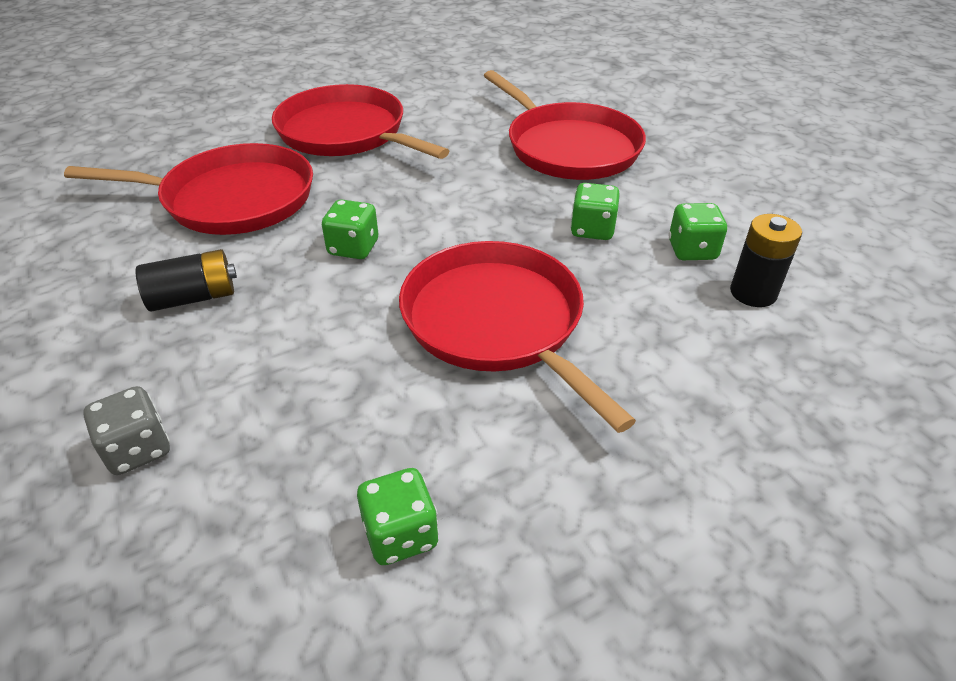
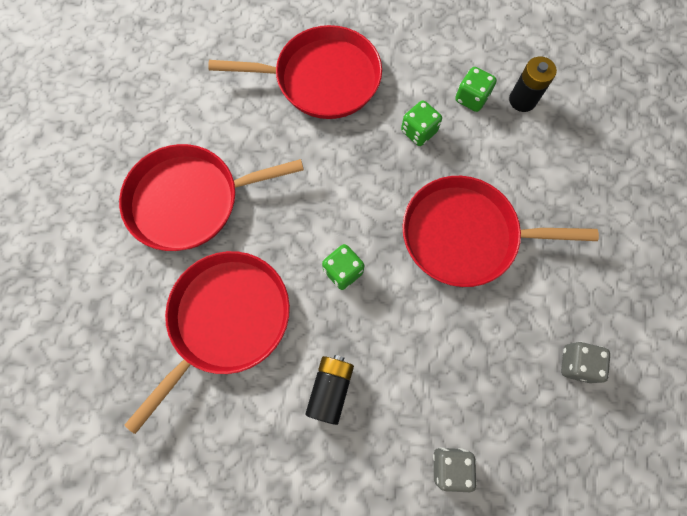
camera: 55 degrees left, 30 degrees up
green dice [357,468,439,565] -> grey dice [561,342,610,383]

